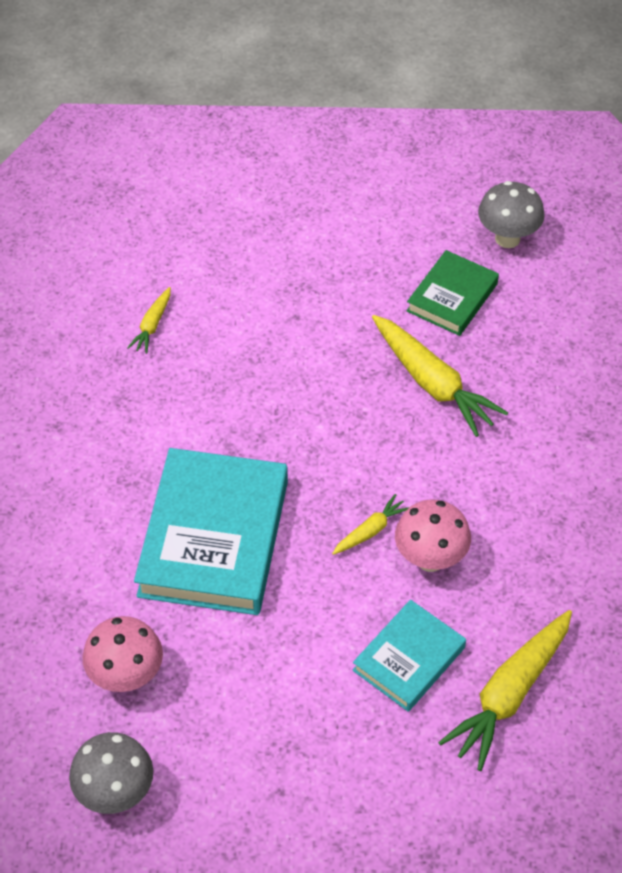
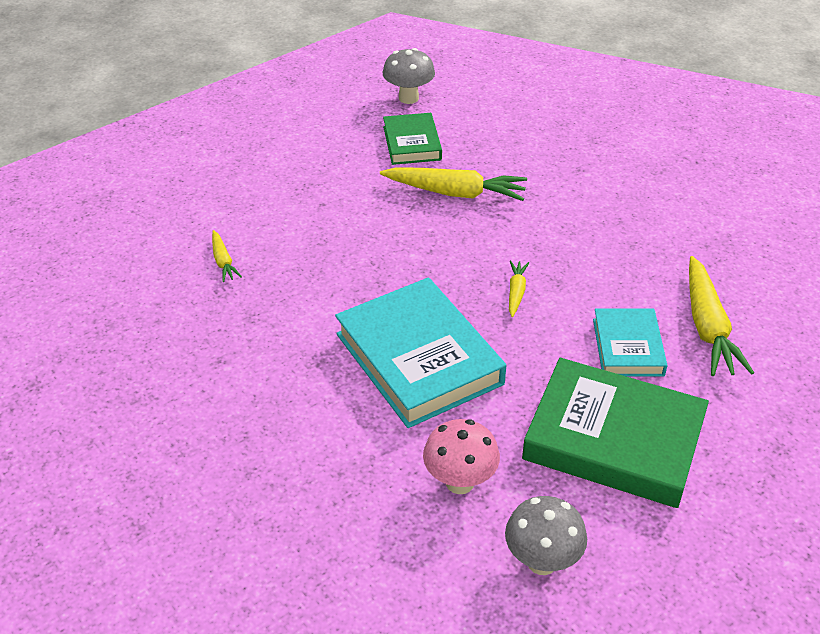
camera: 40 degrees left, 10 degrees down
pink mushroom [395,500,471,572] -> none
none -> green book [522,358,709,508]

